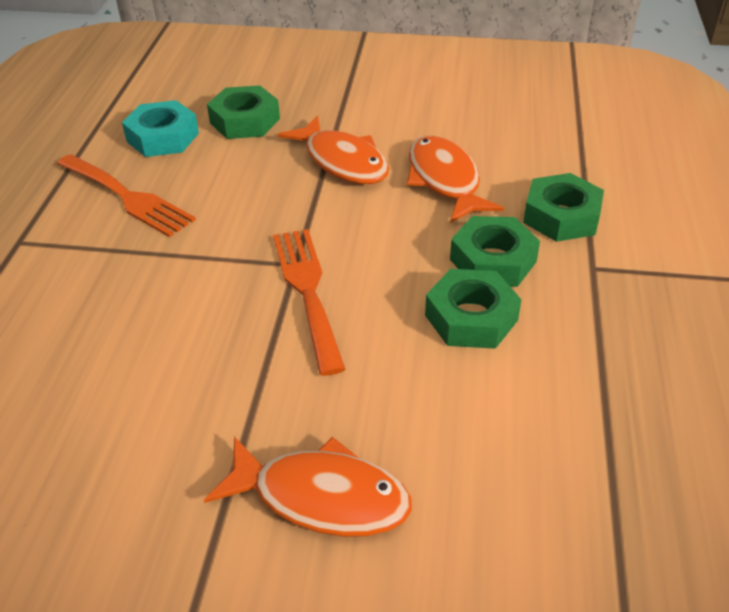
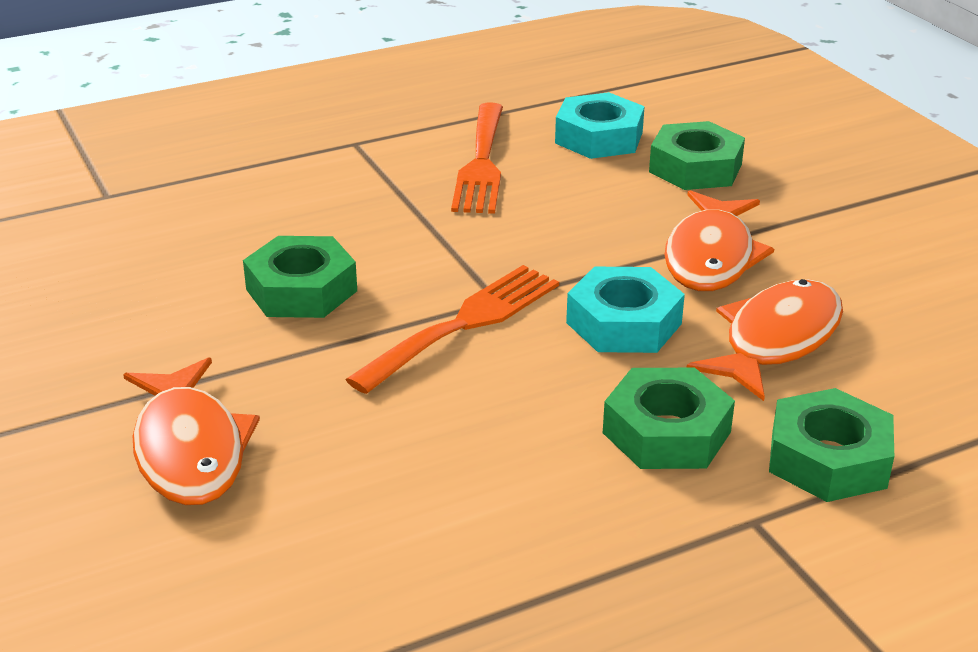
camera: 55 degrees right, 10 degrees down
green nut [425,269,521,349] -> green nut moved to [243,236,357,318]
none -> turquoise nut [566,267,685,353]

